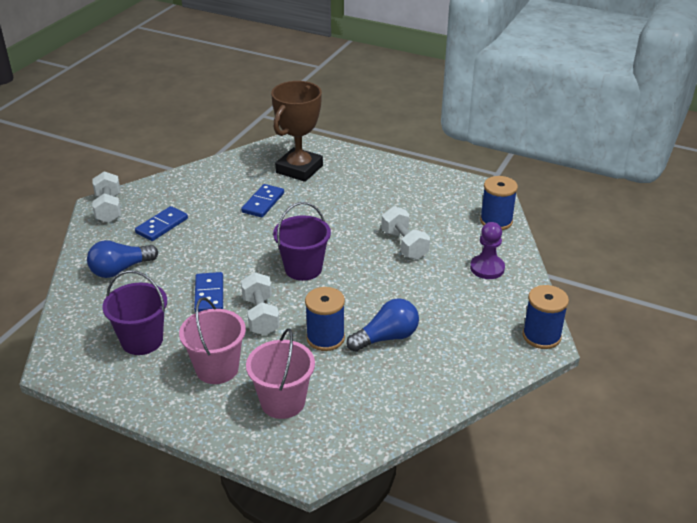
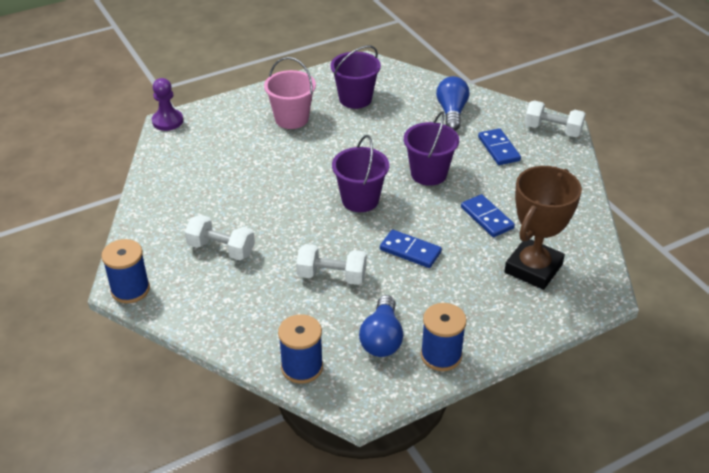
camera: 125 degrees right, 5 degrees up
blue domino [194,272,223,313] -> blue domino moved to [380,230,442,268]
white dumbbell [241,272,280,335] -> white dumbbell moved to [185,215,255,260]
pink bucket [246,328,315,419] -> none
brown trophy [271,81,323,182] -> brown trophy turned 60 degrees clockwise [504,166,582,290]
blue spool [305,287,345,351] -> blue spool moved to [421,303,467,371]
blue light bulb [346,298,419,352] -> blue light bulb moved to [359,295,403,357]
purple pawn [470,222,505,279] -> purple pawn moved to [152,78,183,131]
none -> purple bucket [404,111,459,186]

